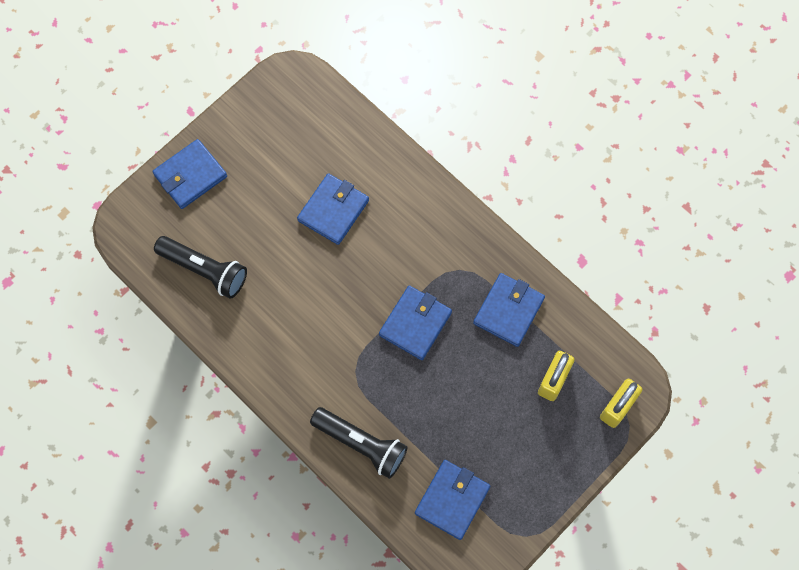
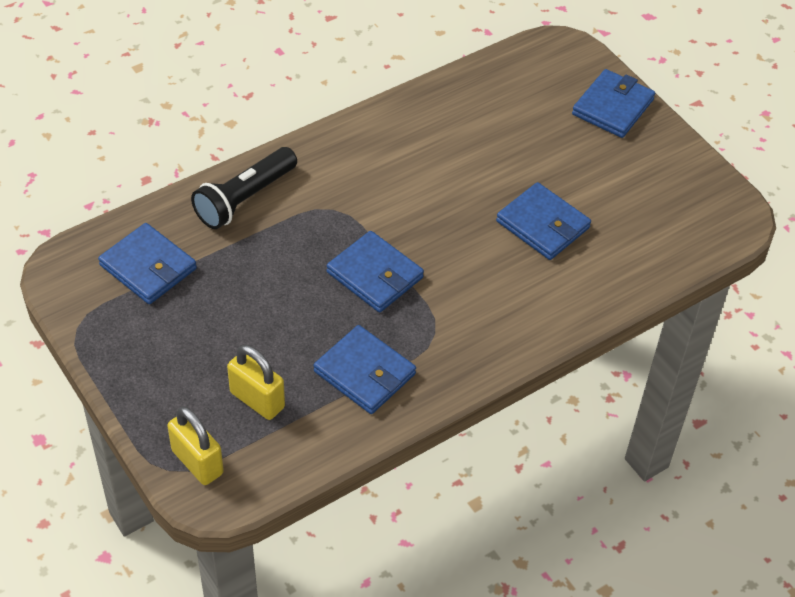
camera: 100 degrees right, 20 degrees down
blue wallet [152,139,227,209] -> blue wallet turned 60 degrees clockwise [572,69,655,138]
black flashlight [154,236,247,299] -> none

